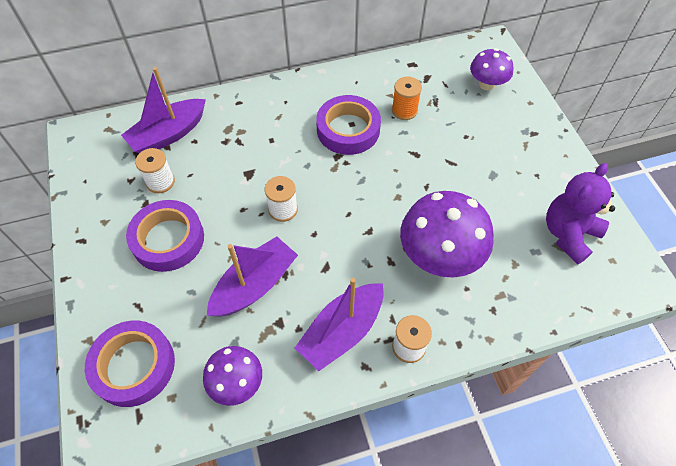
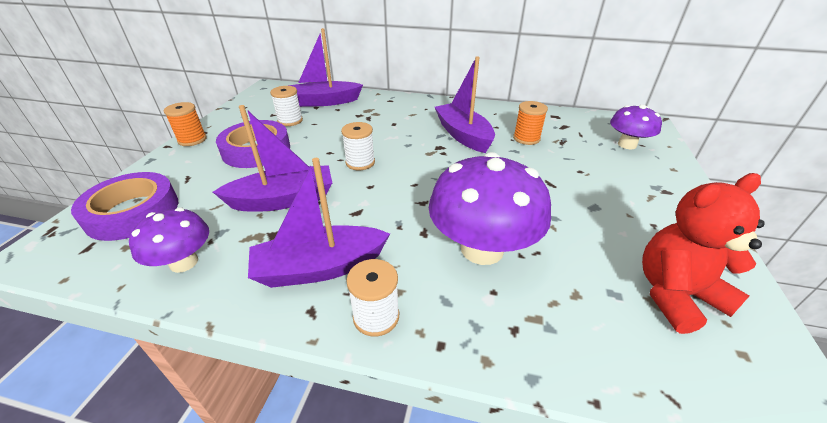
camera: 30 degrees right, 20 degrees down
purple tape [316,95,381,155] -> purple boat [435,56,495,153]
purple teddy bear [546,163,615,264] -> red teddy bear [642,173,765,334]
none -> orange spool [164,102,207,146]

